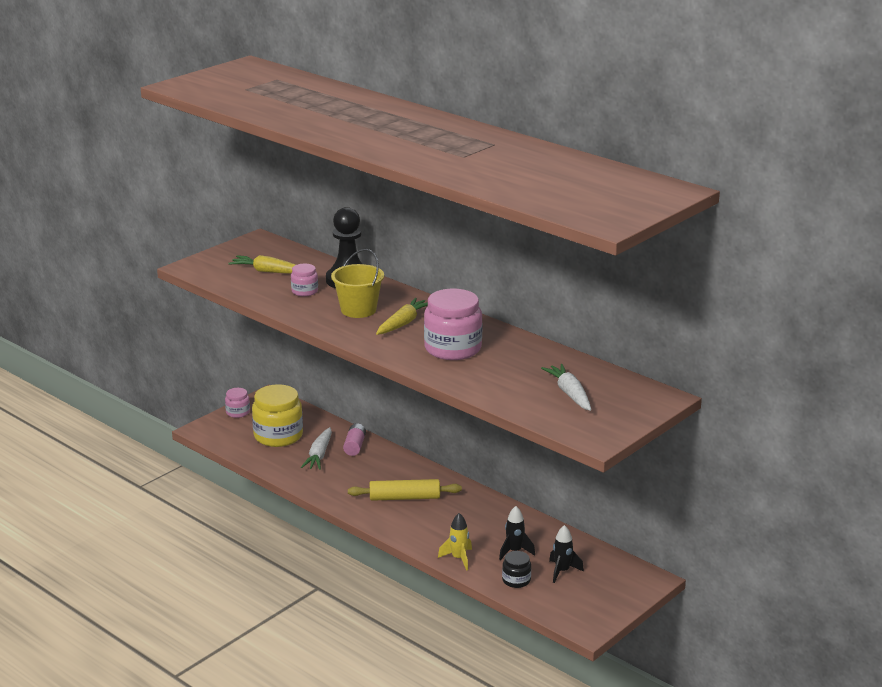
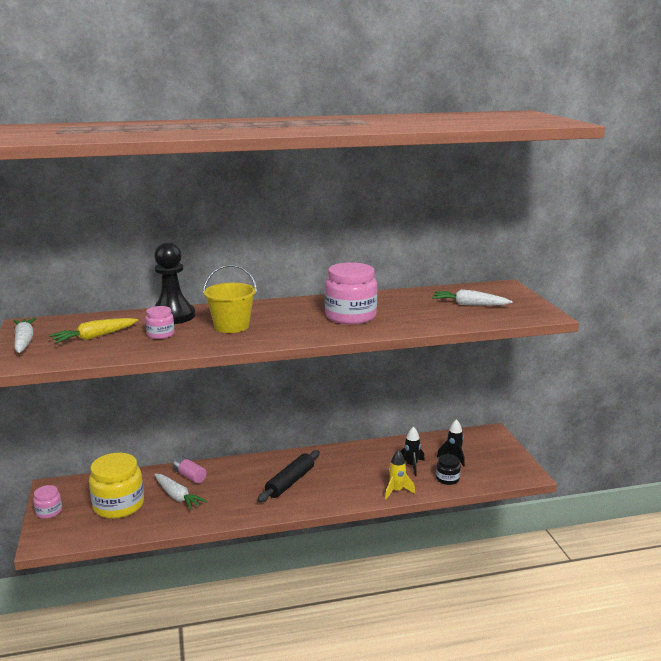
camera: 55 degrees left, 5 degrees down
yellow rolling pin [348,479,462,501] -> black rolling pin [257,450,320,502]
yellow carrot [376,298,428,335] -> none
none -> white carrot [13,318,36,353]

